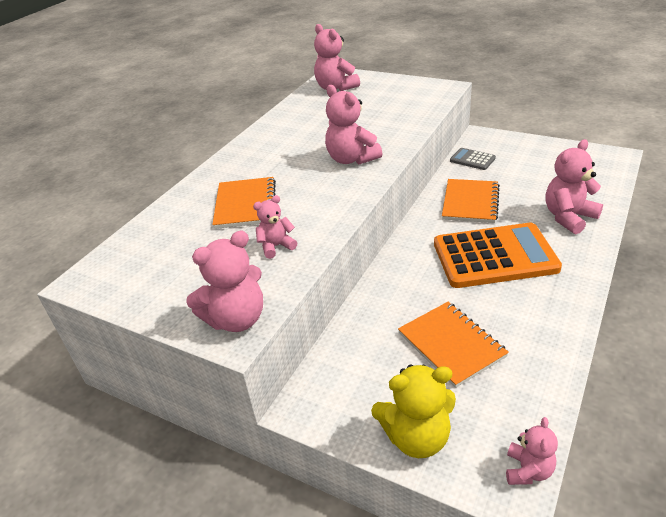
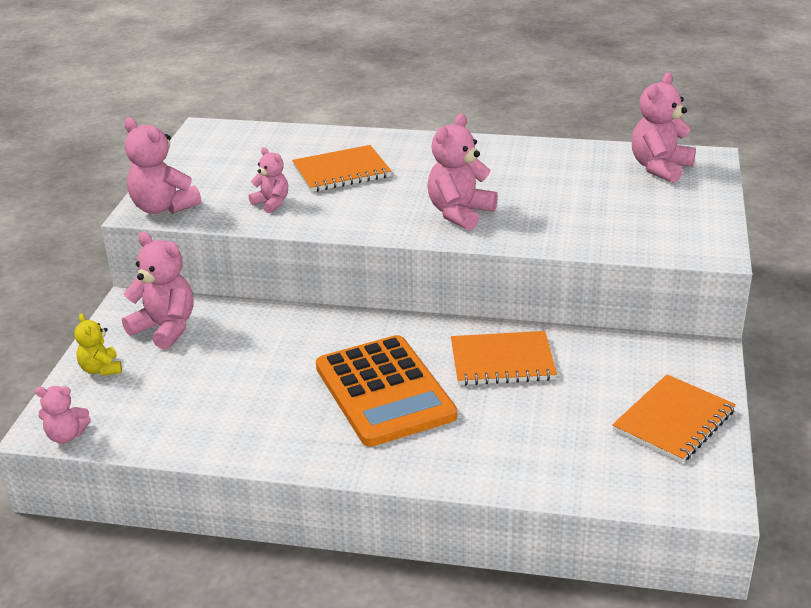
camera: 70 degrees right, 5 degrees down
yellow teddy bear [371,365,456,458] -> yellow teddy bear [74,314,122,376], size x0.59
orange notebook [398,302,509,388] -> orange notebook moved to [612,374,736,463]
grey calculator [450,148,496,170] -> none
pink teddy bear [545,139,603,234] -> pink teddy bear moved to [122,232,194,350]

